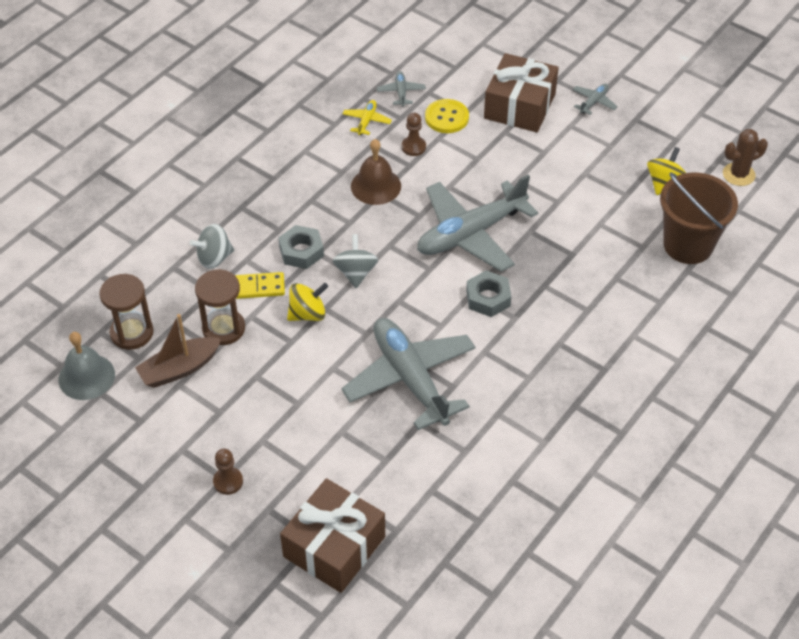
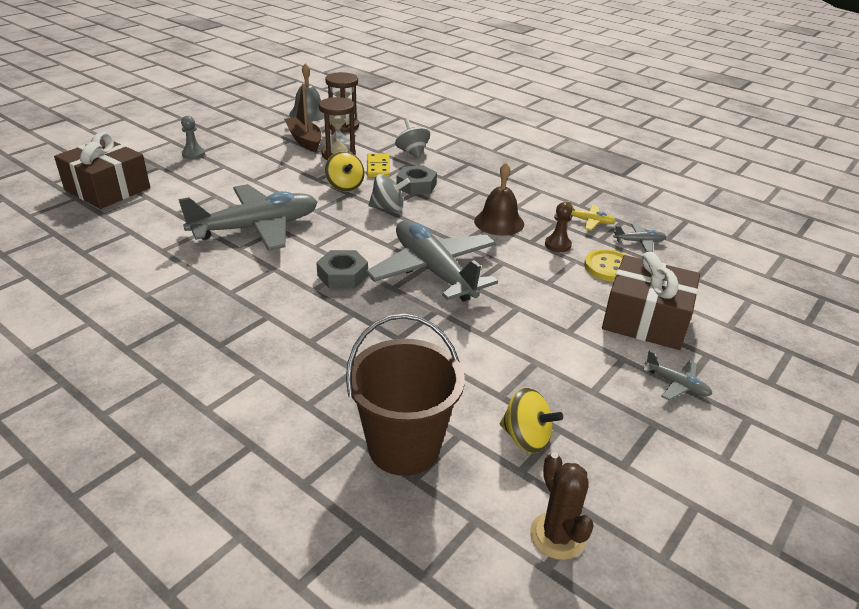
camera: 90 degrees right, 15 degrees down
brown pawn [213,449,243,495] -> grey pawn [181,116,205,159]

